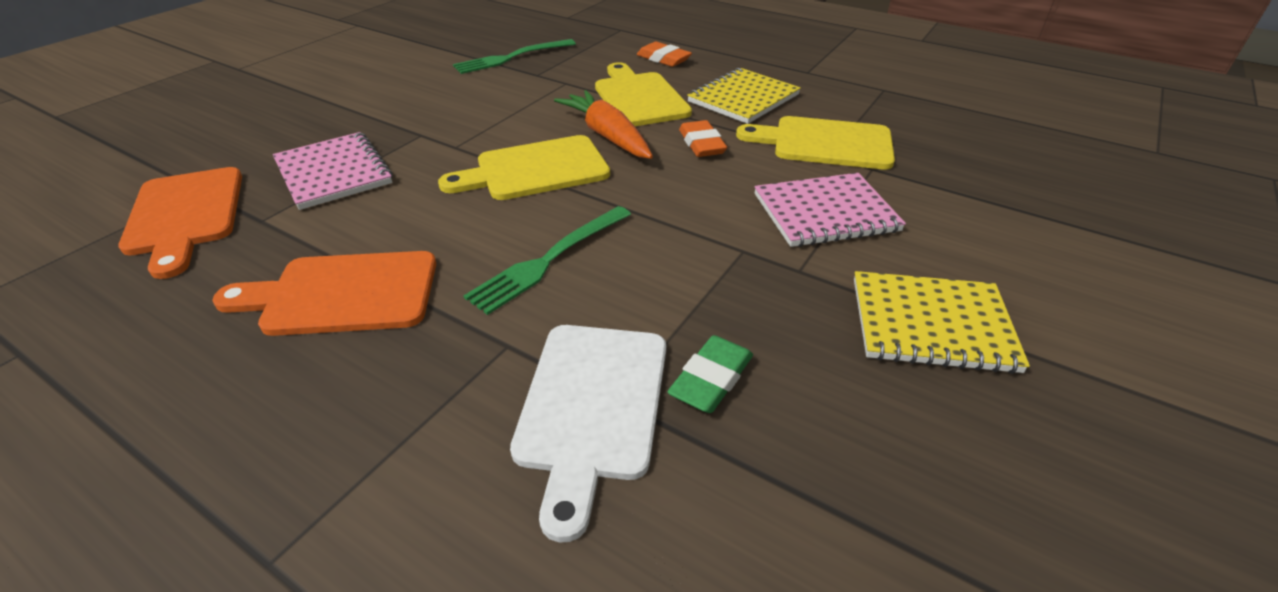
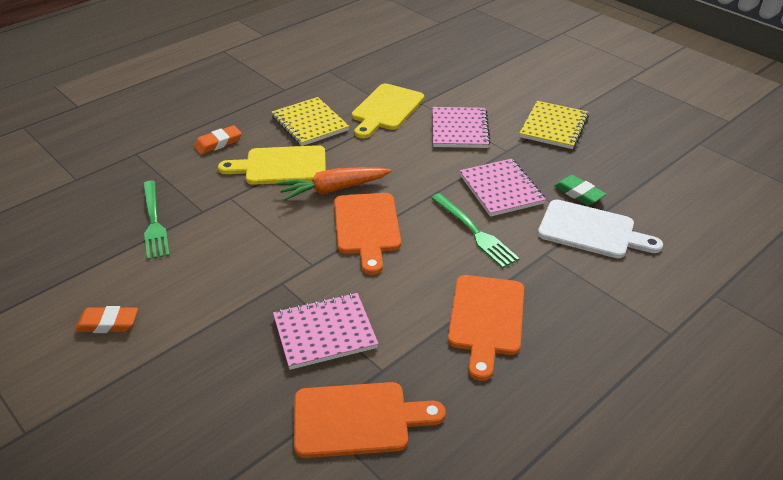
camera: 75 degrees left, 0 degrees up
yellow cutting board [438,135,610,200] -> orange cutting board [334,193,401,275]
orange eraser [679,120,727,157] -> orange eraser moved to [74,306,138,333]
none -> pink notebook [459,159,546,217]

